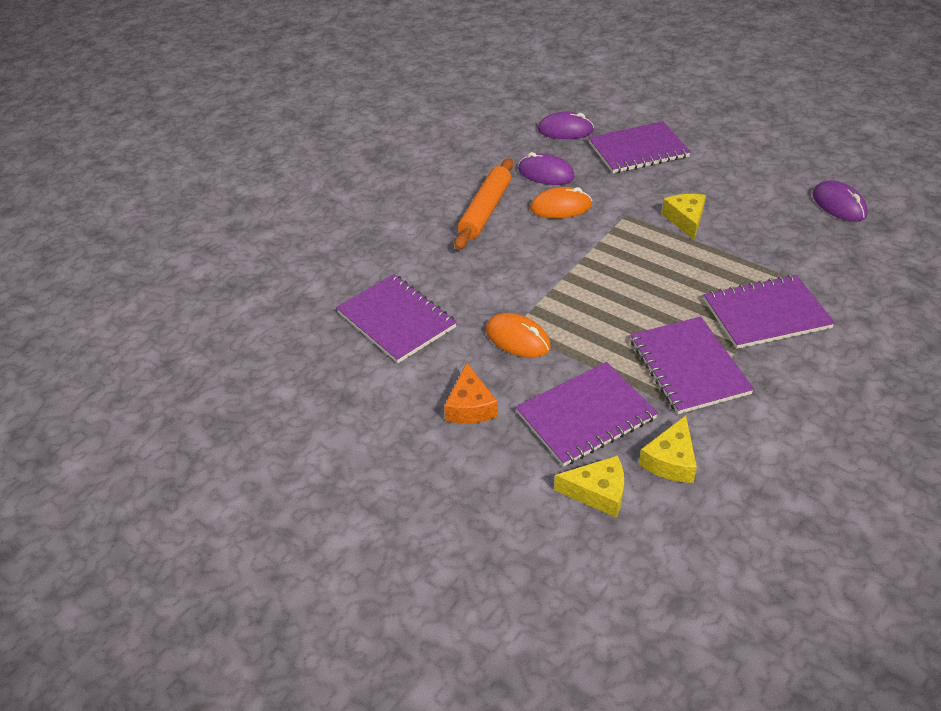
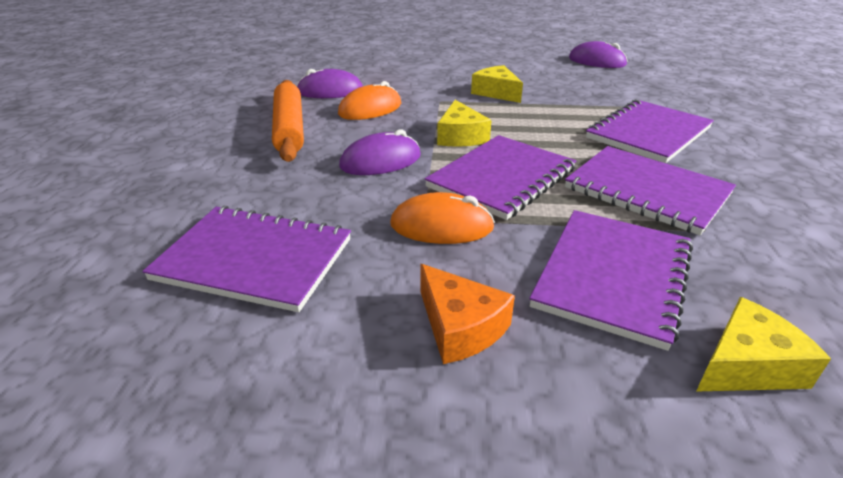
camera: 35 degrees left, 10 degrees down
purple mouse [538,112,594,139] -> purple mouse moved to [339,129,421,175]
purple notebook [588,121,691,173] -> purple notebook moved to [425,135,576,220]
yellow cheese [639,415,697,483] -> yellow cheese moved to [437,100,492,147]

